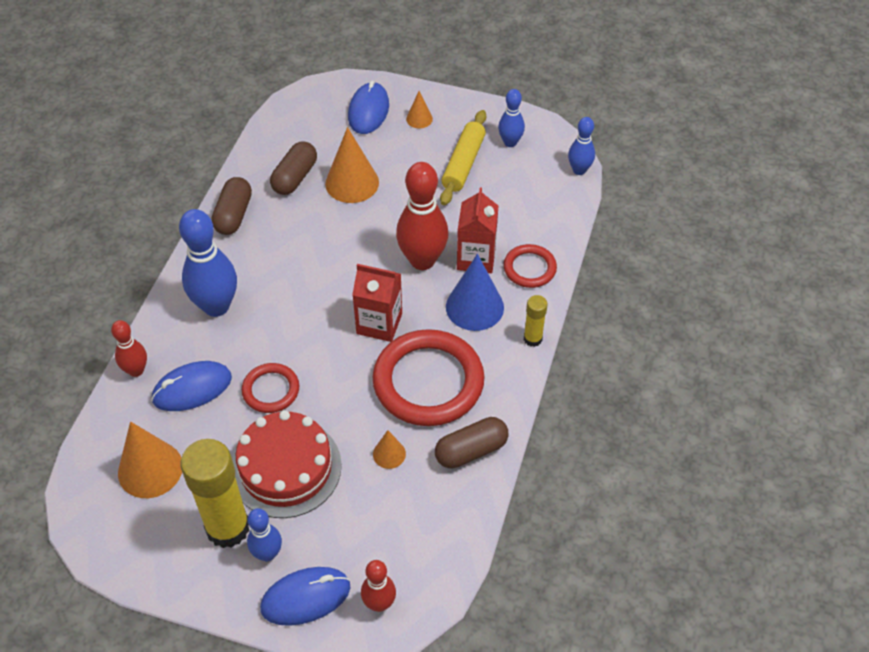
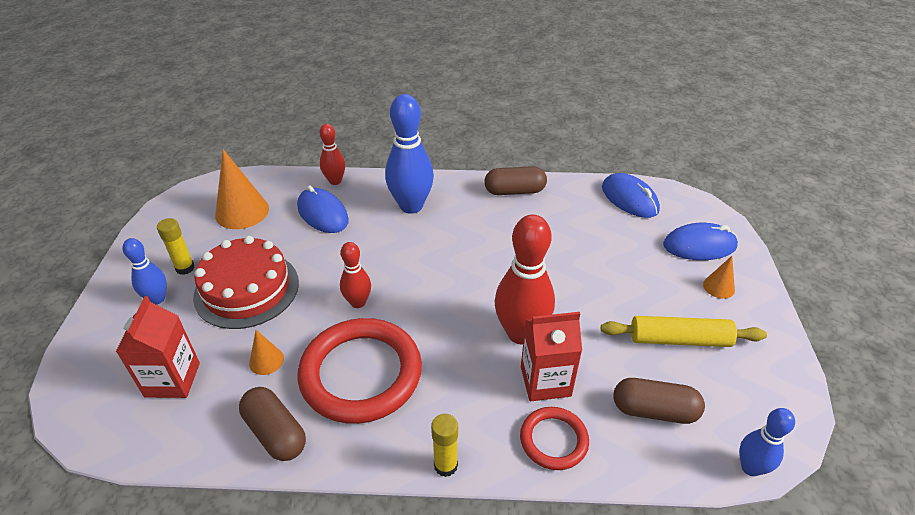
camera: 75 degrees right, 10 degrees down
yellow glue stick [181,439,250,548] -> yellow glue stick [157,218,195,275], size x0.48
red ring [242,363,300,413] -> none
blue mouse [260,567,350,626] -> blue mouse moved to [602,173,660,218]
brown capsule [270,141,317,195] -> brown capsule moved to [614,378,705,424]
orange cone [325,127,379,203] -> none
red carton [352,264,402,342] -> red carton moved to [116,296,200,398]
red bowling pin [361,560,396,612] -> red bowling pin moved to [340,242,371,308]
blue cone [446,254,504,331] -> none
blue bowling pin [498,89,525,147] -> none

